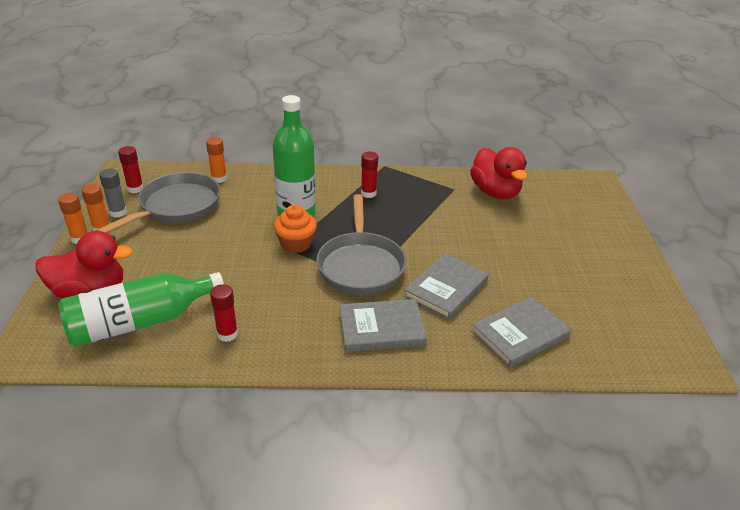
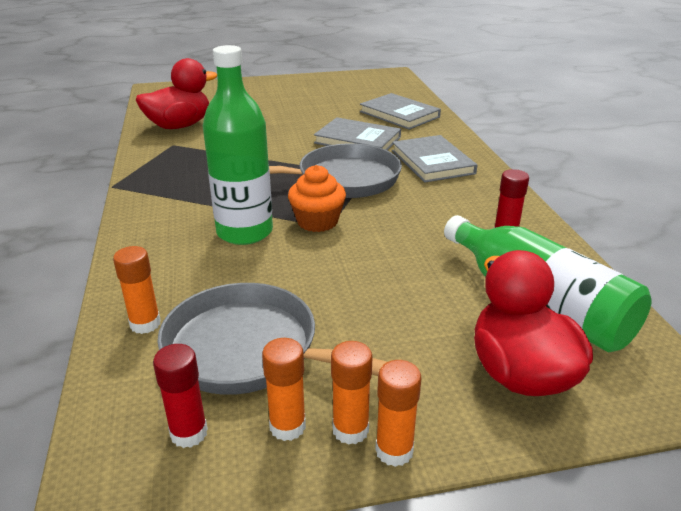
camera: 100 degrees left, 5 degrees down
grey glue stick [99,169,127,218] -> orange glue stick [262,338,306,441]
red glue stick [361,152,378,198] -> none

